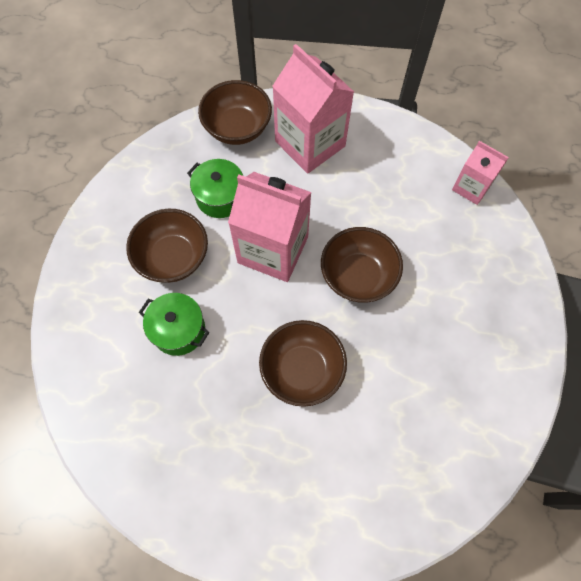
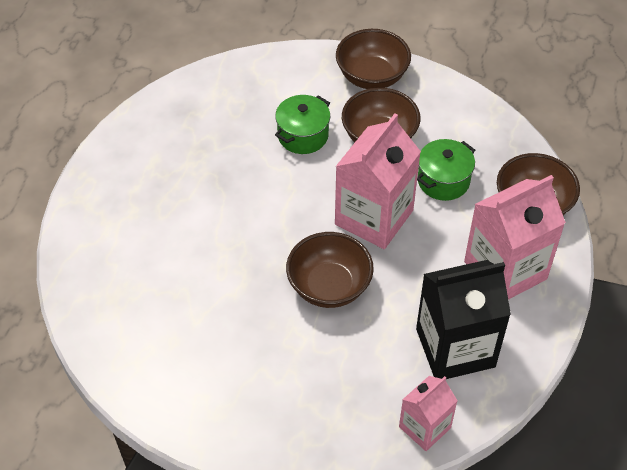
camera: 100 degrees right, 15 degrees down
brown bowl [259,320,347,407] -> brown bowl moved to [336,29,411,89]
none -> black carton [416,260,511,379]

